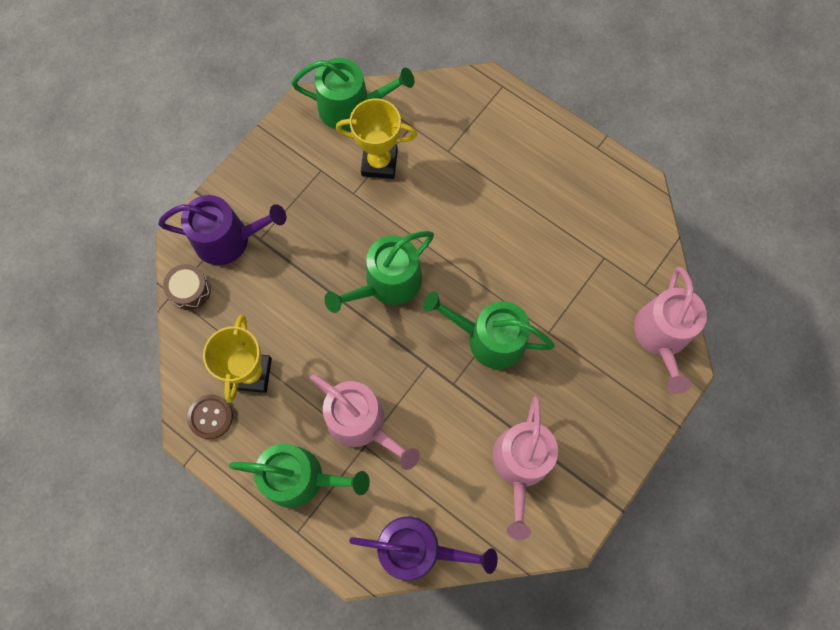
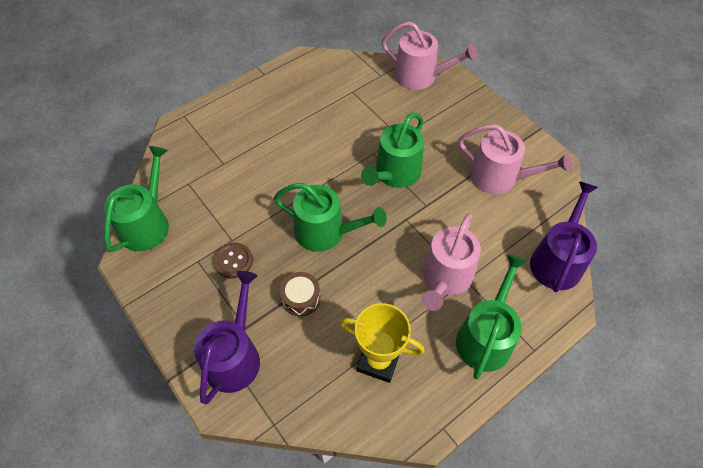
camera: 75 degrees left, 15 degrees down
brown drum [163,264,211,310] -> brown drum moved to [280,272,321,316]
brown button [187,395,233,439] -> brown button moved to [214,243,253,279]
pink watering can [310,374,420,470] -> pink watering can turned 150 degrees clockwise [421,214,481,311]
green watering can [324,231,434,313] -> green watering can turned 45 degrees counterclockwise [274,183,387,252]
yellow trophy [336,98,417,179] -> none

